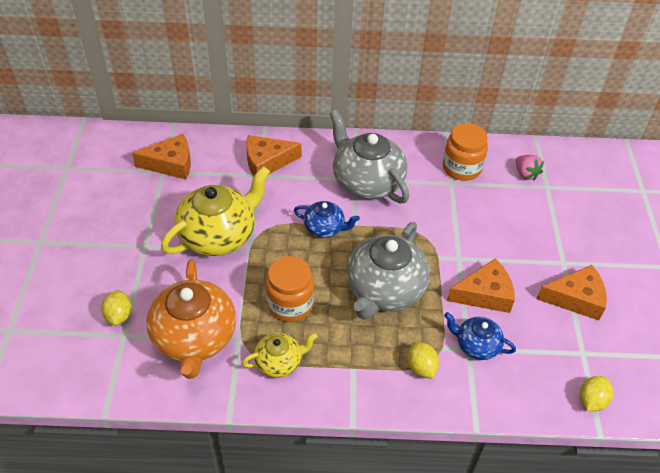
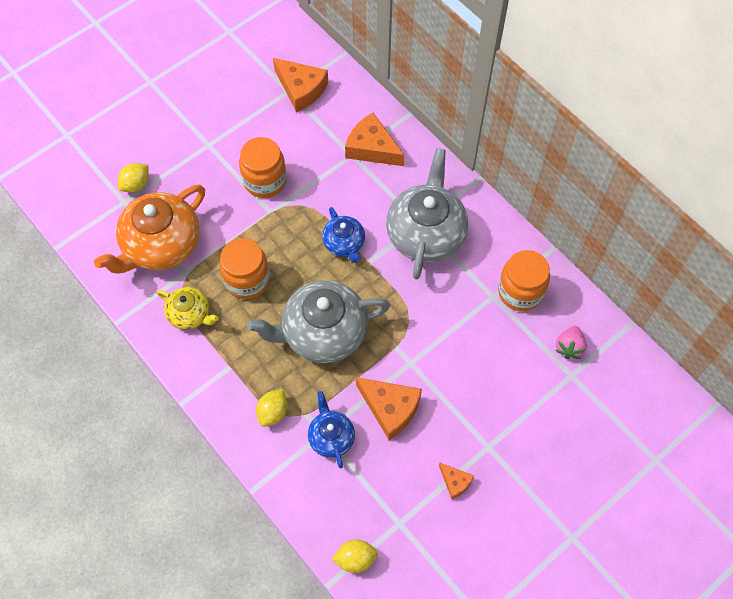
camera: 50 degrees right, 15 degrees up
yellow teapot [161,166,270,256] -> orange jar [239,137,287,198]
orange cheese [537,265,607,320] -> orange cheese [439,463,474,499], size x0.53

